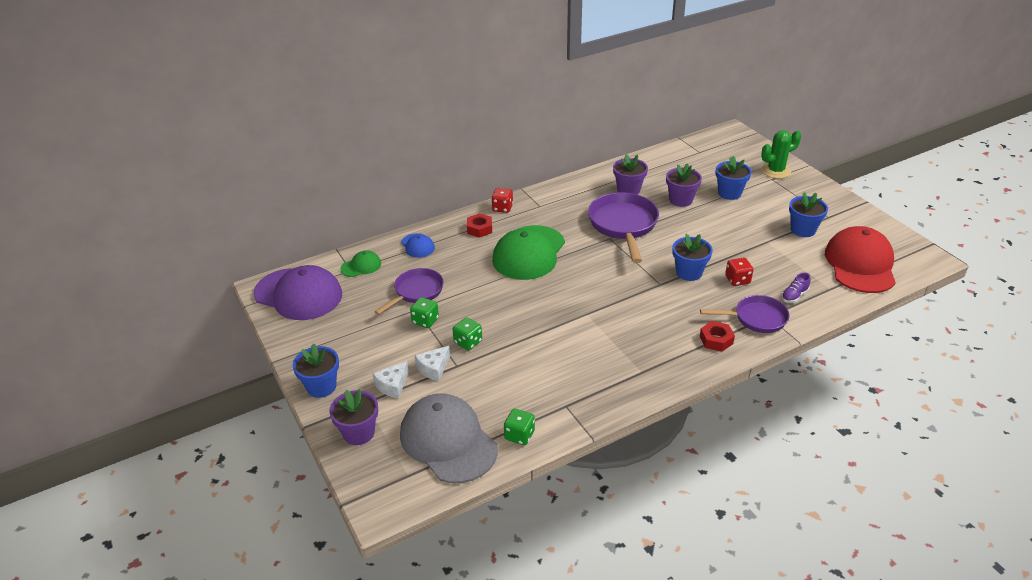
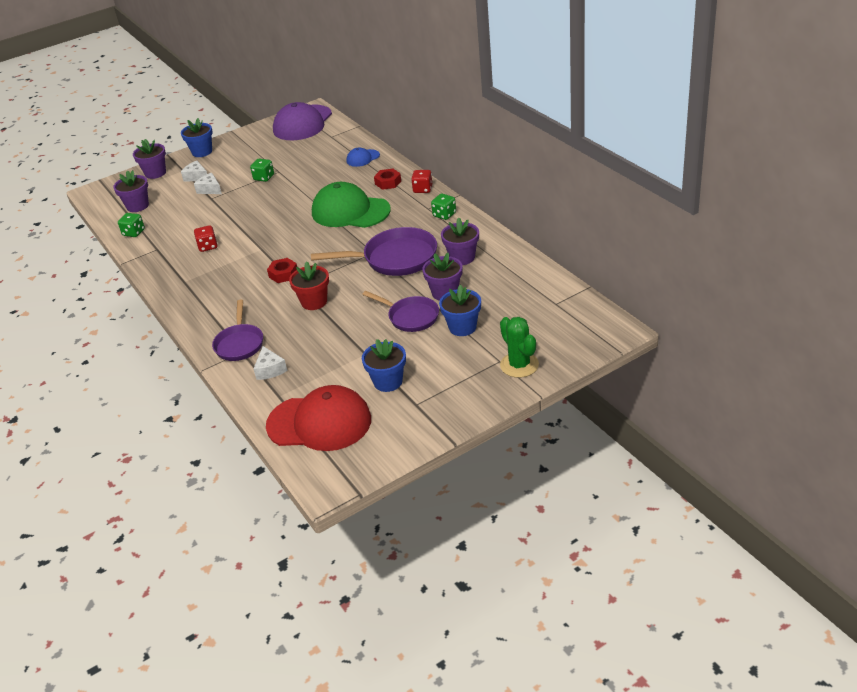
camera: 90 degrees right, 0 degrees up
green cap [340,250,381,277] -> none
purple pan [374,268,444,315] -> purple pan moved to [362,291,439,332]
grey cap [400,393,498,483] -> purple flower pot [113,170,149,212]
green dice [453,317,482,350] -> green dice moved to [431,194,456,220]
blue flower pot [673,234,713,281] -> red flower pot [289,261,329,310]
red nut [700,321,735,352] -> red nut moved to [267,258,297,283]
red dice [725,258,753,286] -> red dice moved to [194,225,217,252]
purple shoe [781,273,811,303] -> white cheese [253,346,287,380]

